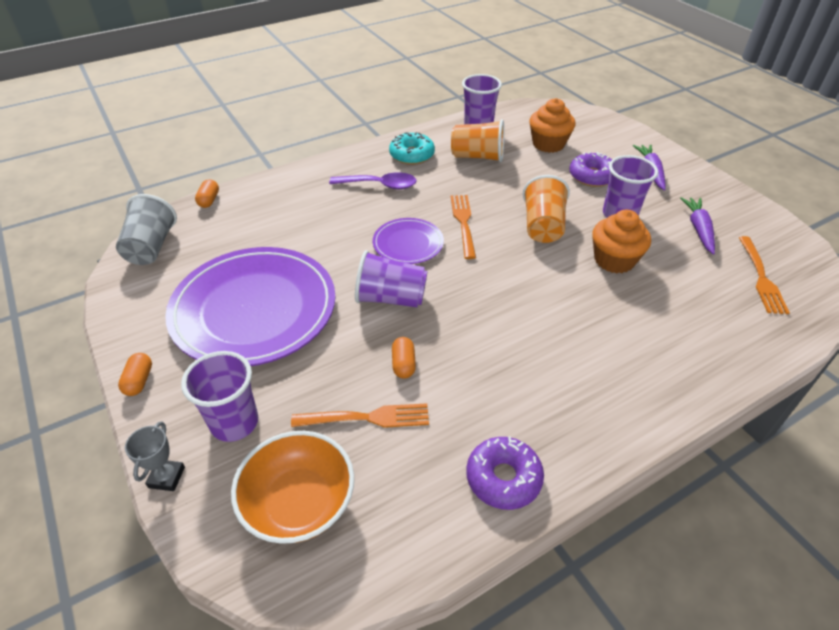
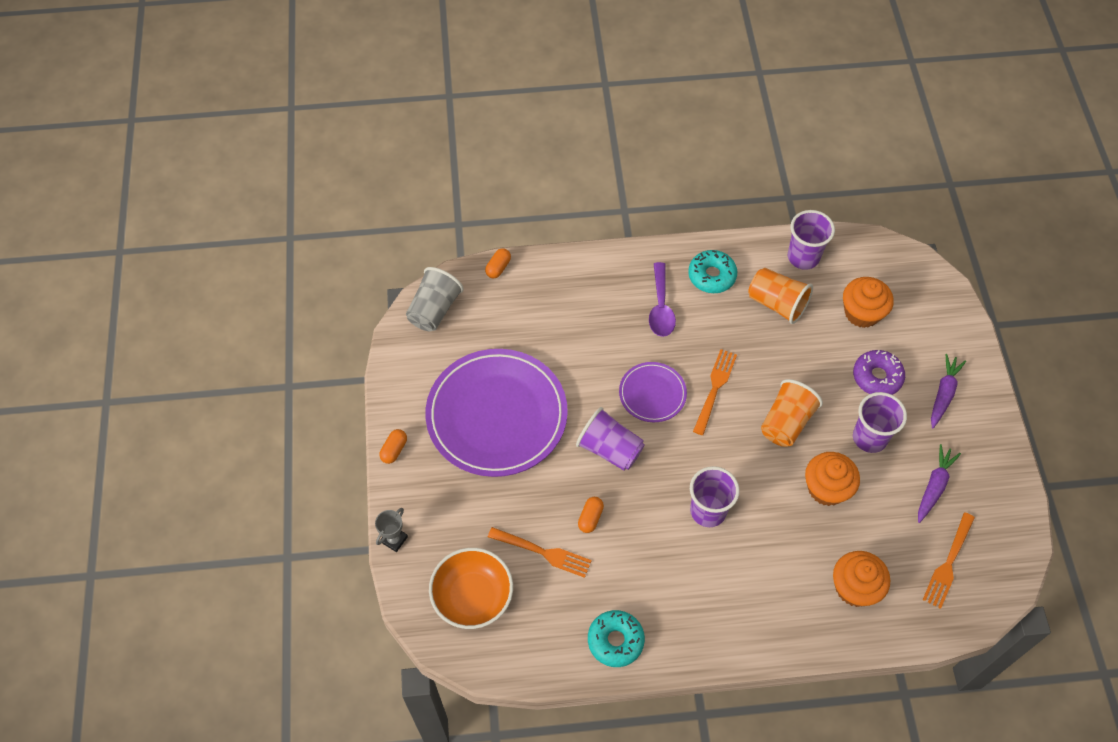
camera: 25 degrees right, 15 degrees up
purple cup [181,351,258,442] -> purple cup moved to [690,466,740,527]
purple spoon [329,172,417,189] -> purple spoon turned 60 degrees clockwise [649,262,676,337]
purple donut [466,436,544,510] -> turquoise donut [588,610,645,667]
none -> orange cupcake [833,551,890,607]

